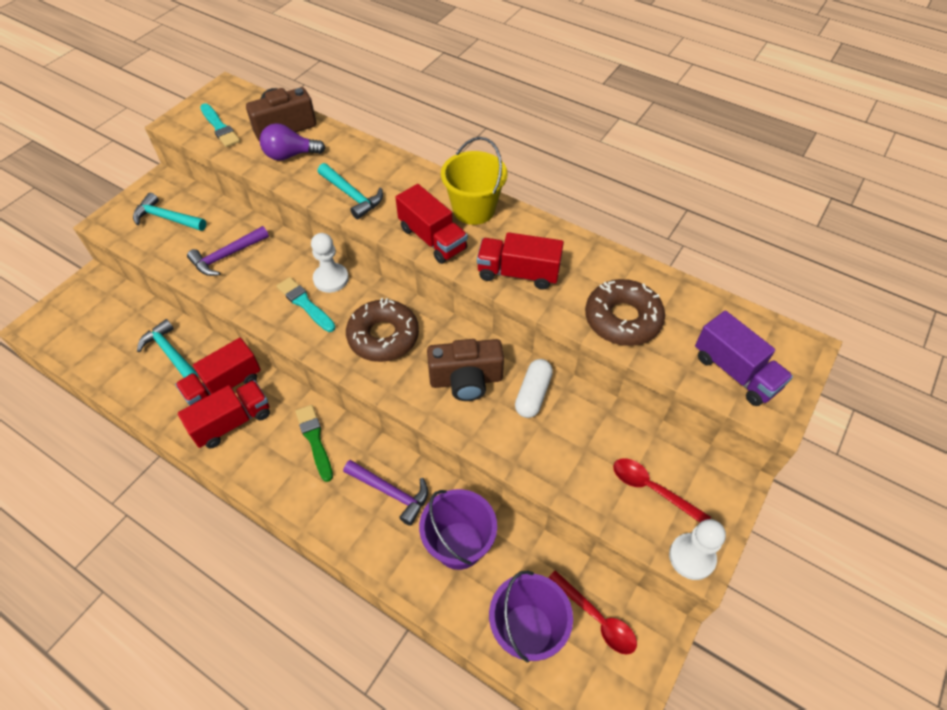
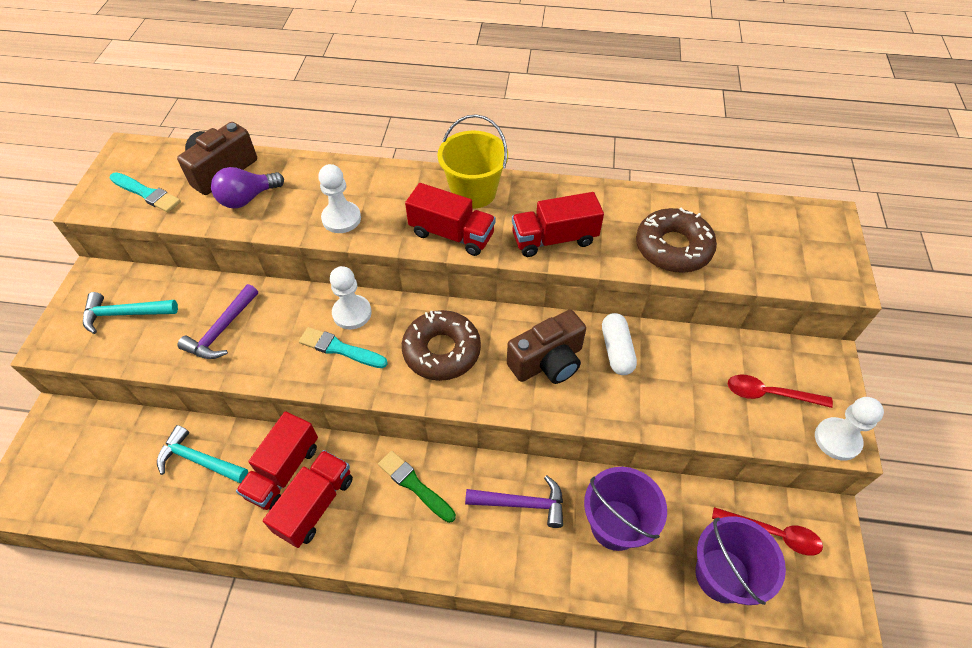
camera: 25 degrees left, 0 degrees up
turquoise hammer [318,163,383,219] -> white pawn [318,164,361,233]
purple truck [695,310,793,406] -> none

